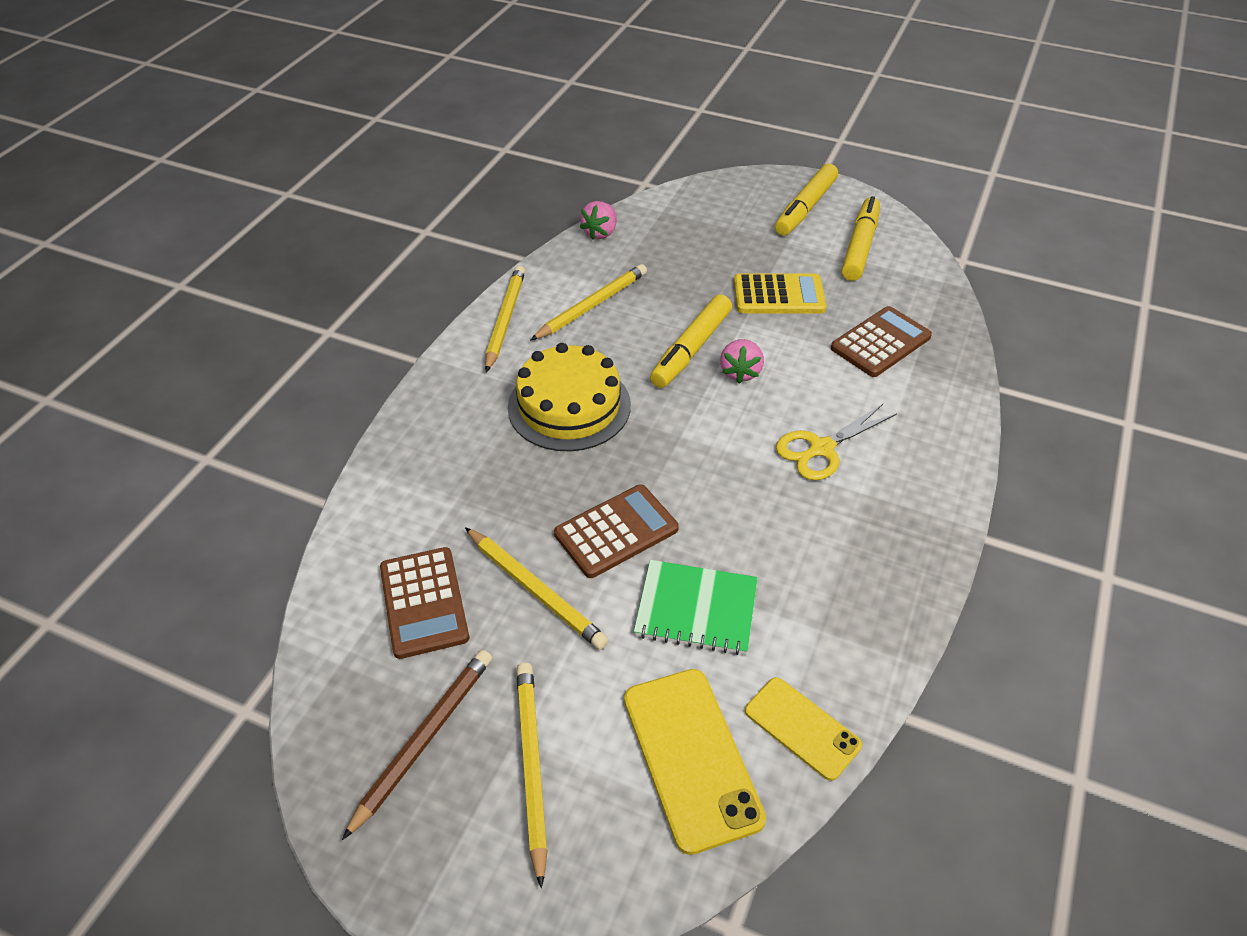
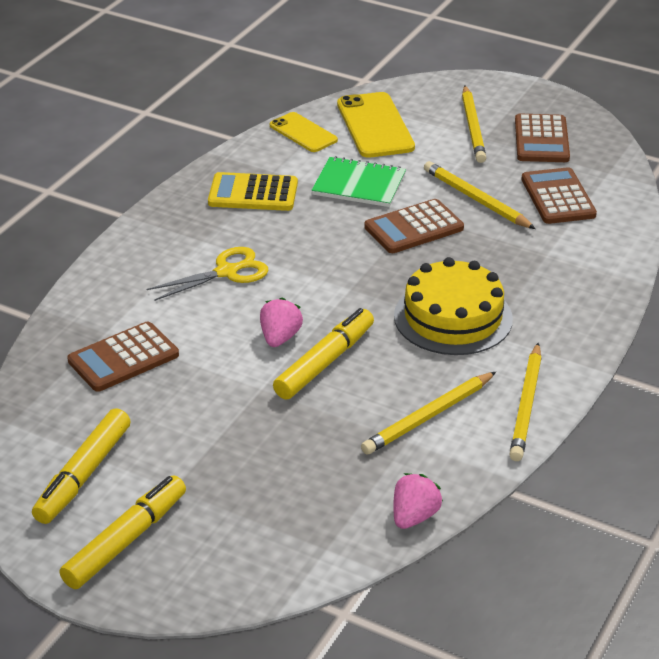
camera: 175 degrees left, 10 degrees down
brown pencil [342,650,492,840] -> brown calculator [515,114,570,162]
yellow calculator [734,273,826,314] -> yellow calculator moved to [208,172,298,211]

